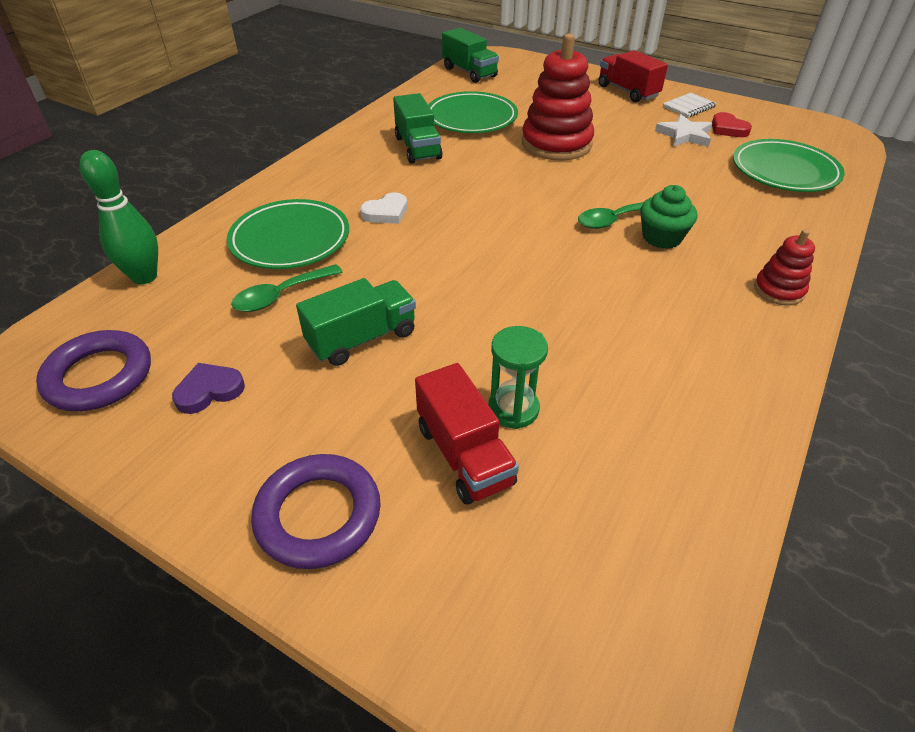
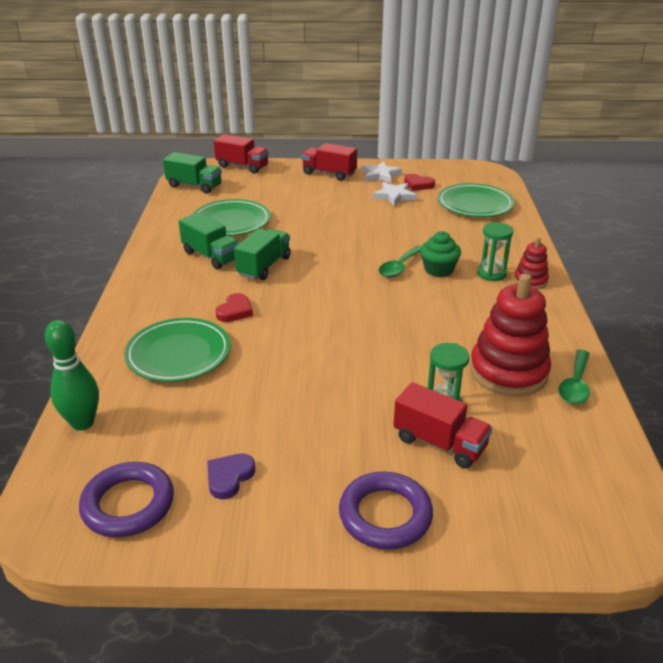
camera: 30 degrees left, 10 degrees down
green spoon [231,264,342,312] -> green spoon moved to [558,350,590,405]
green truck [296,278,416,366] -> green truck moved to [234,229,291,280]
white heart [360,193,407,224] -> red heart [216,293,253,322]
red stacking toy [522,34,594,161] -> red stacking toy moved to [470,273,551,396]
white notebook [663,93,717,118] -> white star [361,161,402,183]
none -> red truck [214,134,269,173]
none -> green hourglass [477,222,514,281]

